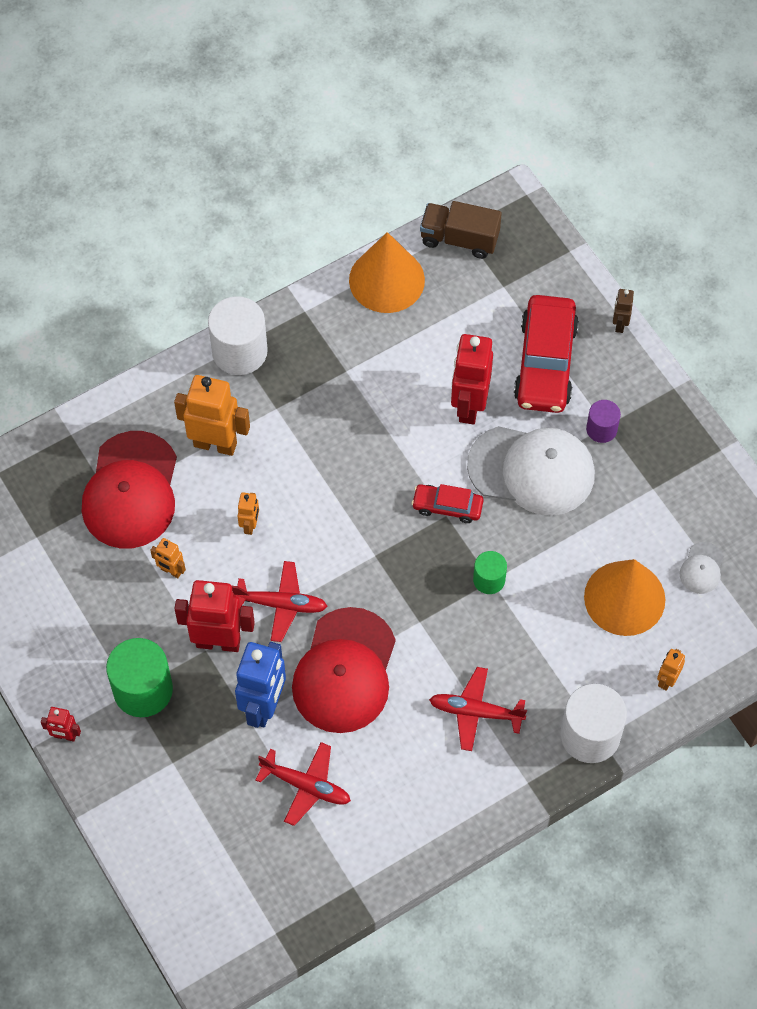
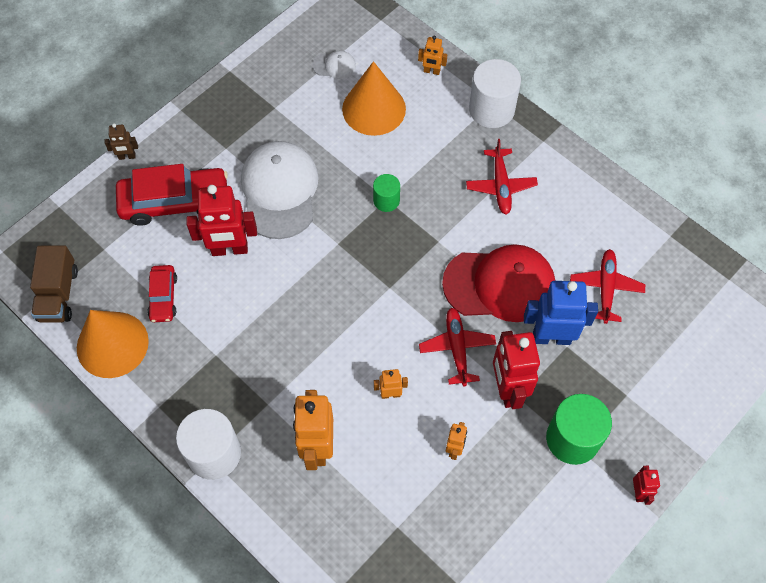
camera: 105 degrees left, 0 degrees up
red cap [82,431,177,548] -> none
red car [411,484,484,523] -> red car moved to [147,265,177,322]
purple cylinder [586,400,621,443] -> none

